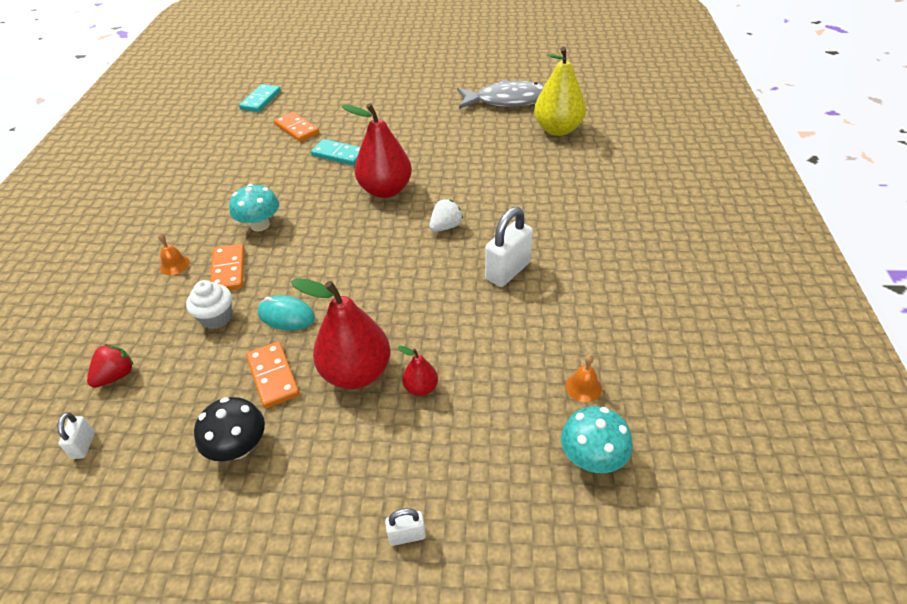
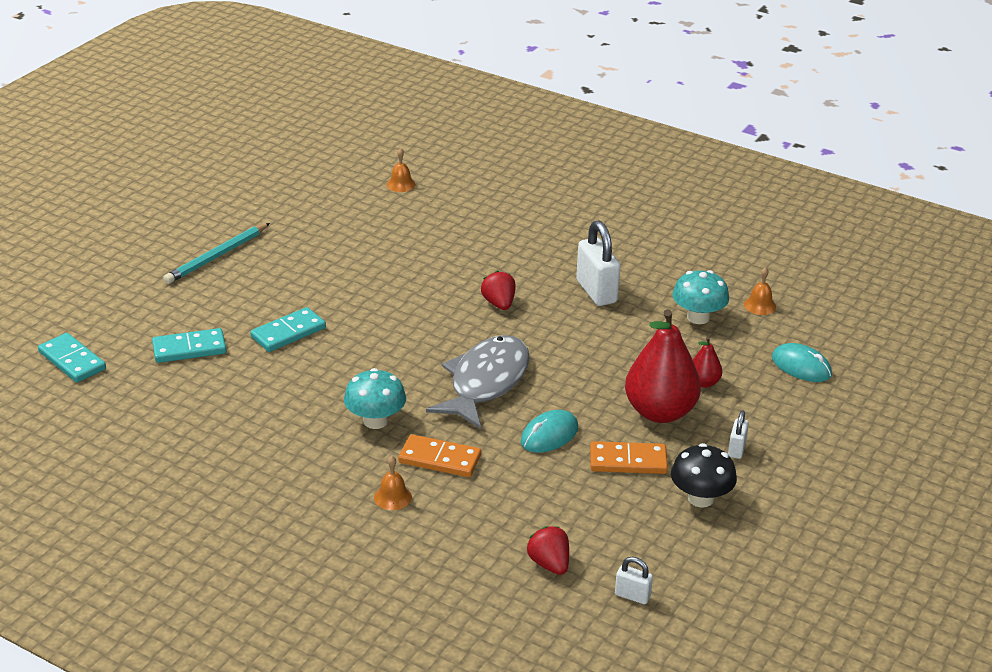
camera: 65 degrees left, 10 degrees down
white cupcake [186,280,232,329] -> none
orange domino [274,112,319,142] -> turquoise domino [152,328,226,363]
red pear [341,103,412,198] -> none
white padlock [385,508,426,546] -> white padlock moved to [728,410,749,459]
white strawberry [429,199,463,232] -> red strawberry [481,271,516,310]
grey fish [457,80,544,109] -> grey fish moved to [426,335,530,429]
yellow pear [534,47,586,136] -> orange bell [387,148,416,192]
turquoise mushroom [561,406,633,473] -> turquoise mushroom moved to [672,270,729,324]
none -> turquoise pencil [163,223,270,284]
none -> turquoise mouse [772,343,832,382]

